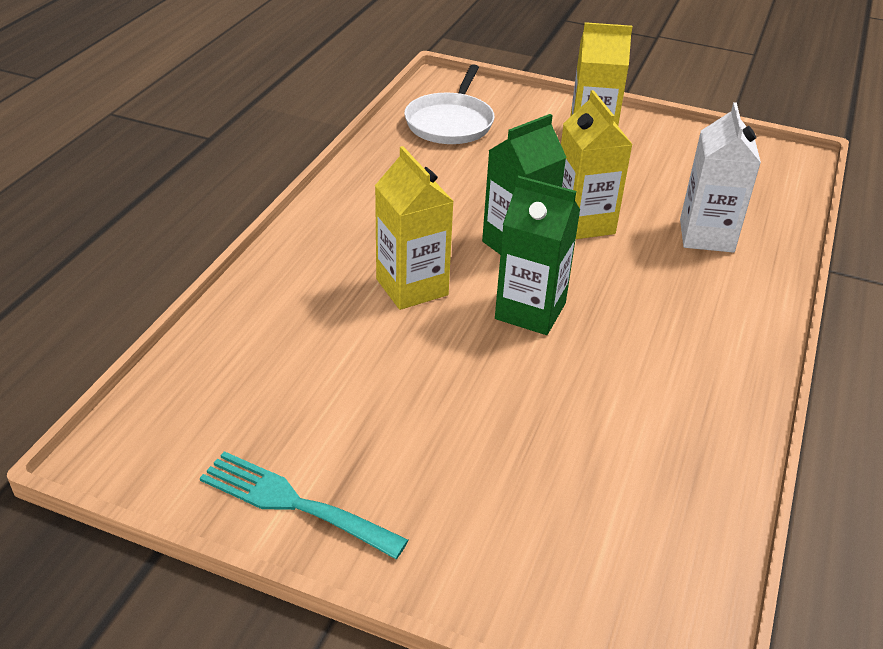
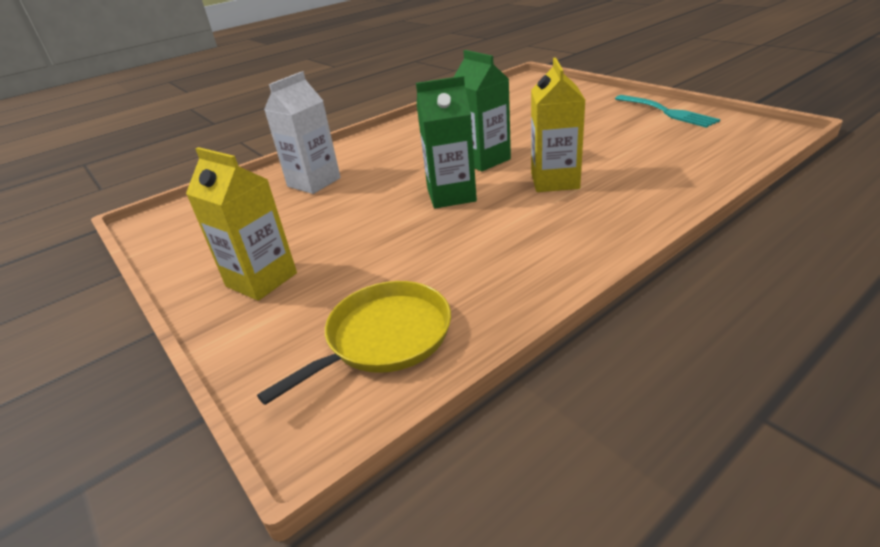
camera: 145 degrees left, 5 degrees down
white pan [404,64,495,144] -> yellow pan [257,281,451,405]
yellow carton [561,90,633,239] -> none

